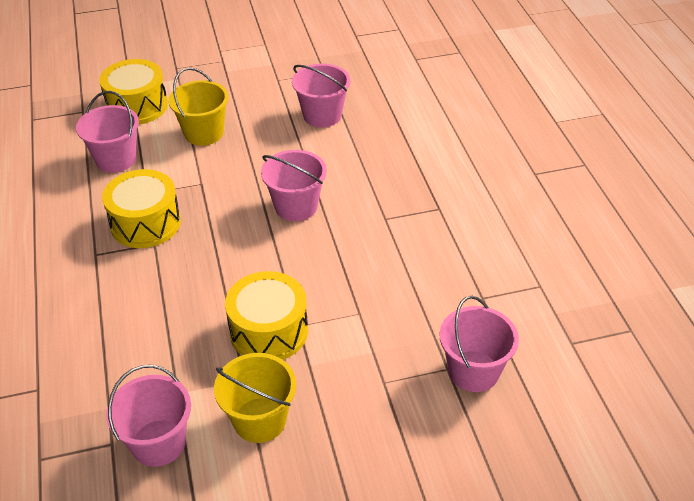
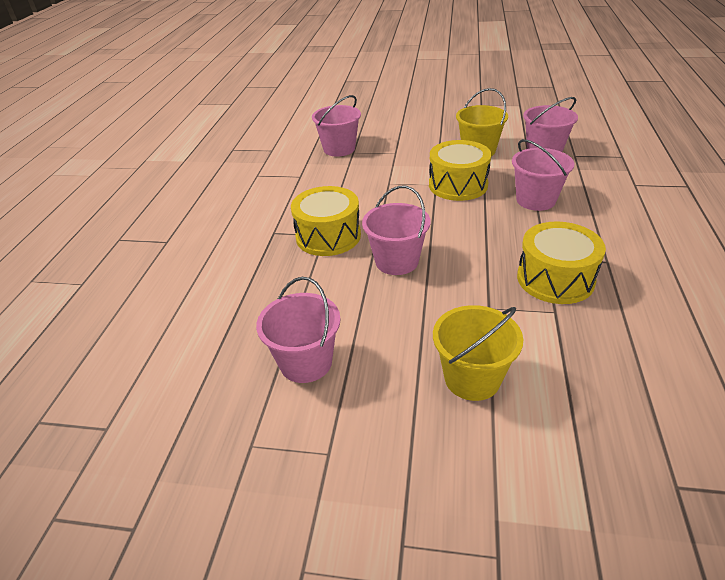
camera: 155 degrees left, 5 degrees down
pink bucket [76,91,139,173] -> pink bucket moved to [512,139,574,211]
yellow drum [99,59,168,125] -> yellow drum moved to [291,186,361,256]

